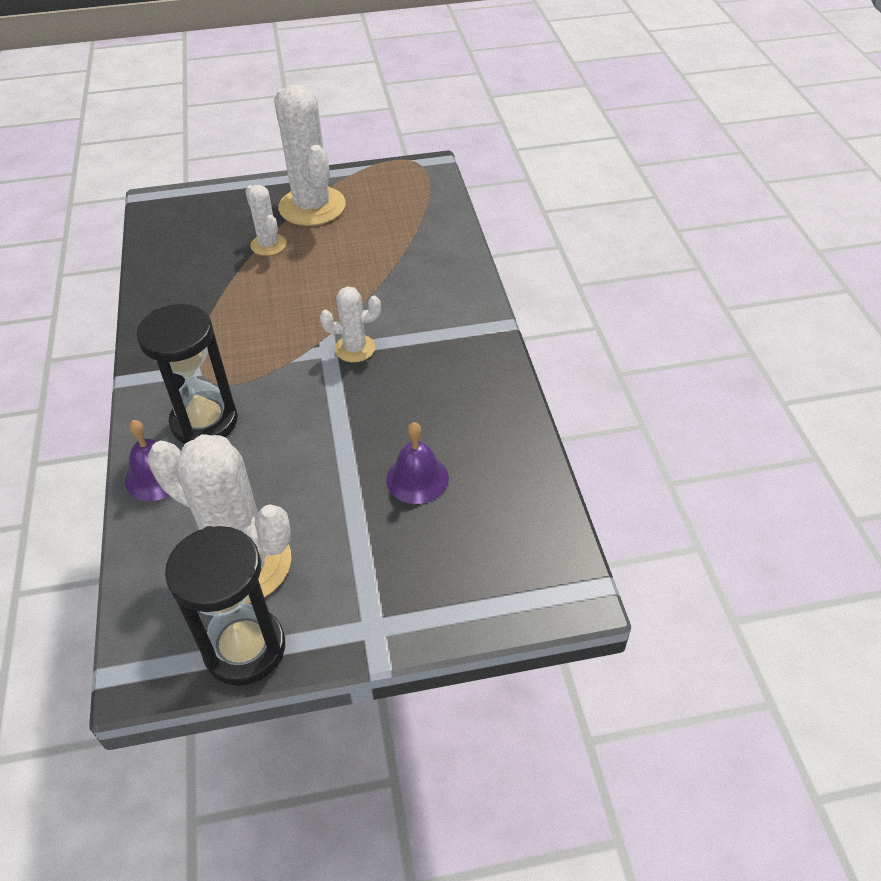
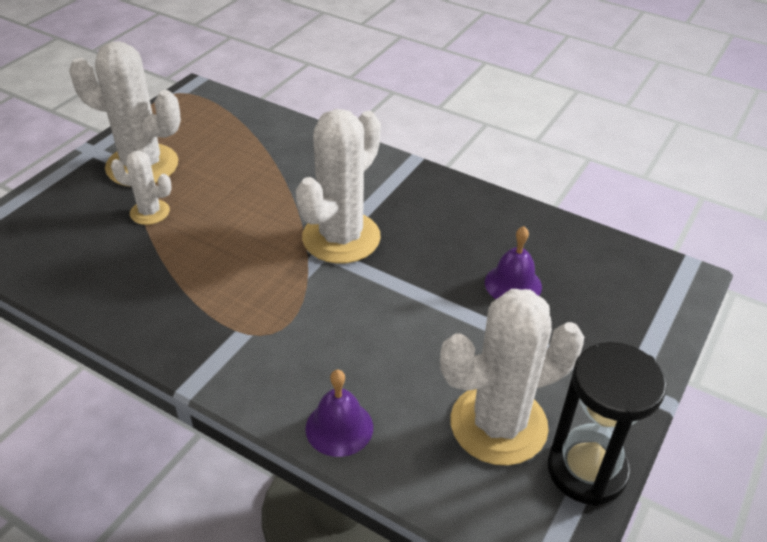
camera: 50 degrees left, 5 degrees down
black hourglass [136,304,238,444] -> none
white cactus [320,286,381,362] -> white cactus [296,109,381,264], size x1.95

